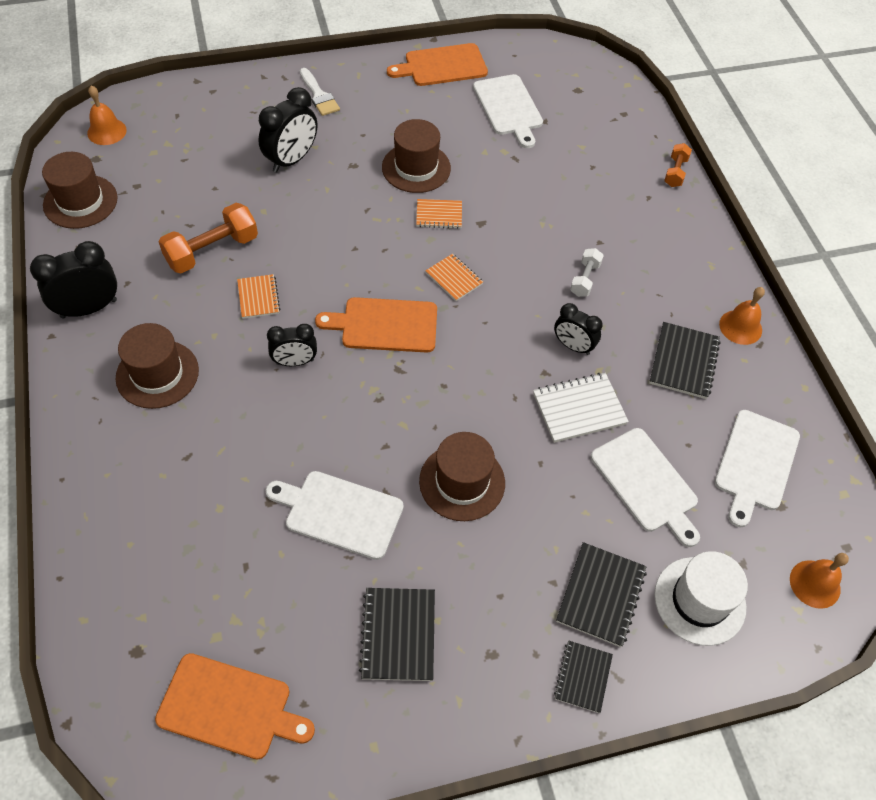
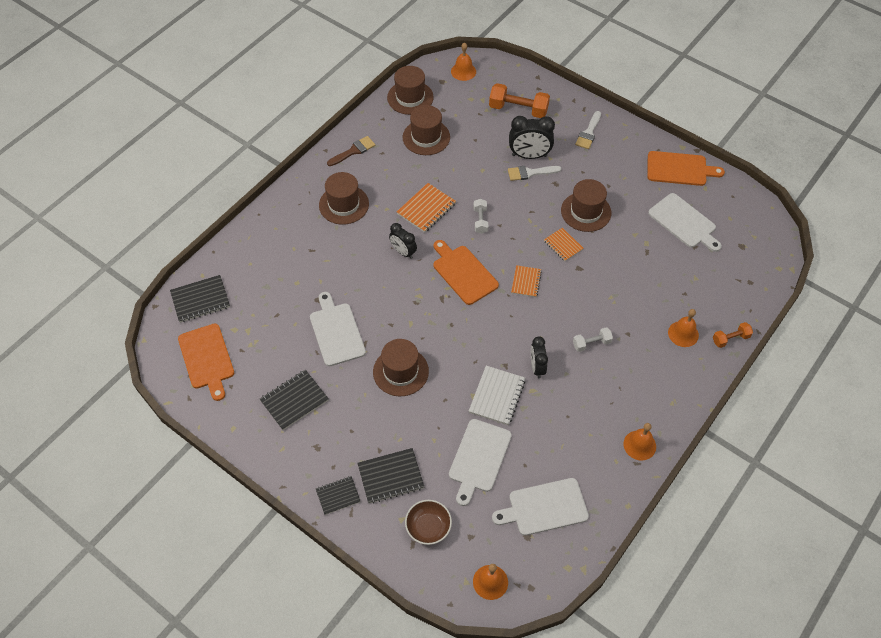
camera: 55 degrees right, 0 degrees up
black clock [30,241,117,318] -> brown brush [327,136,375,166]
orange dumbbell [158,203,258,273] -> orange dumbbell moved to [489,83,550,118]
orange notebook [237,274,280,319] -> orange notebook [397,183,456,233], size x1.54
orange cutting board [387,43,488,86] -> orange cutting board turned 150 degrees clockwise [647,151,725,186]
white cutting board [473,74,543,148] -> white cutting board turned 75 degrees counterclockwise [648,193,722,252]
white notebook [533,373,629,443] -> white notebook turned 75 degrees clockwise [469,366,525,425]
black notebook [649,322,720,399] -> black notebook moved to [170,275,230,323]
white hat [654,551,748,646] -> brown bowl [405,500,452,545]
none -> brown hat [402,105,450,155]
none -> white dumbbell [473,199,488,234]
none -> white brush [508,166,561,181]
none -> orange bell [668,309,699,347]

